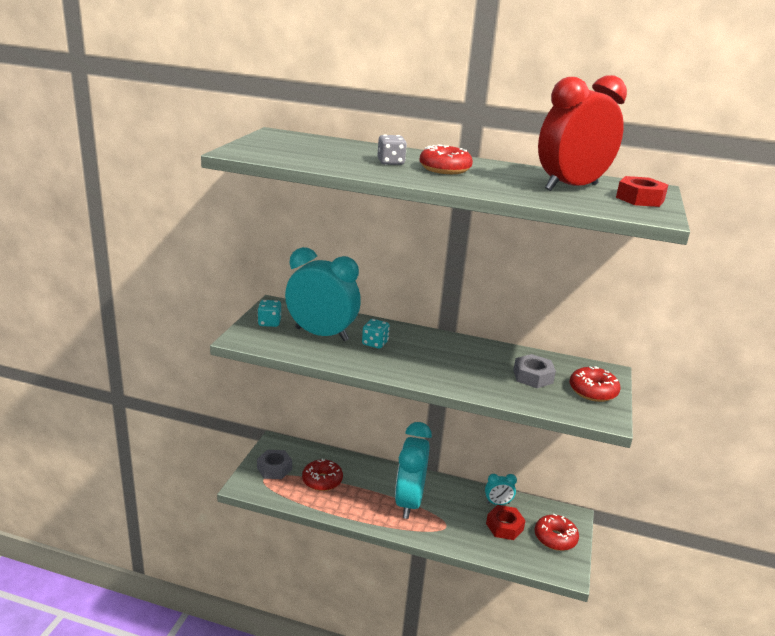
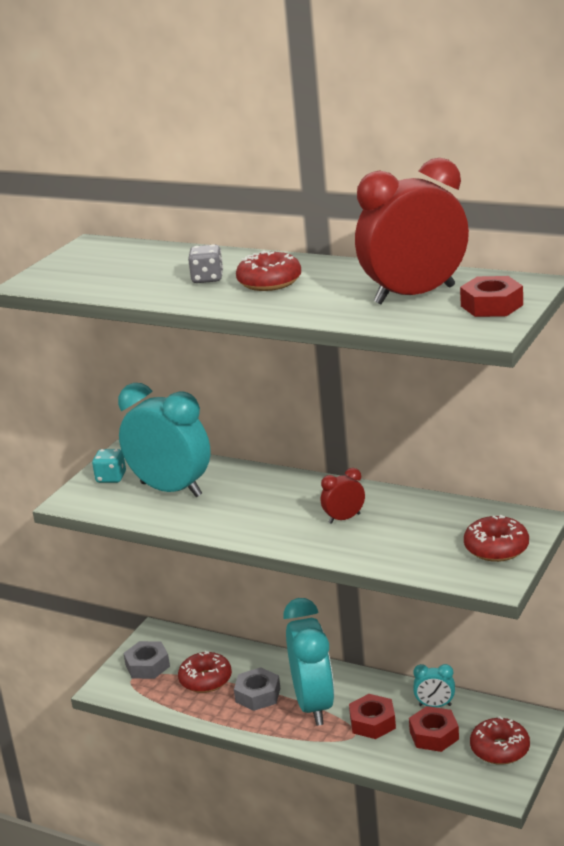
camera: 15 degrees right, 0 degrees up
turquoise dice [362,319,390,349] -> none
turquoise clock [395,422,432,519] -> turquoise clock turned 150 degrees clockwise [283,598,334,726]
grey nut [513,354,556,388] -> grey nut moved to [234,667,280,711]
none -> red clock [321,468,365,524]
none -> red nut [349,694,396,739]

